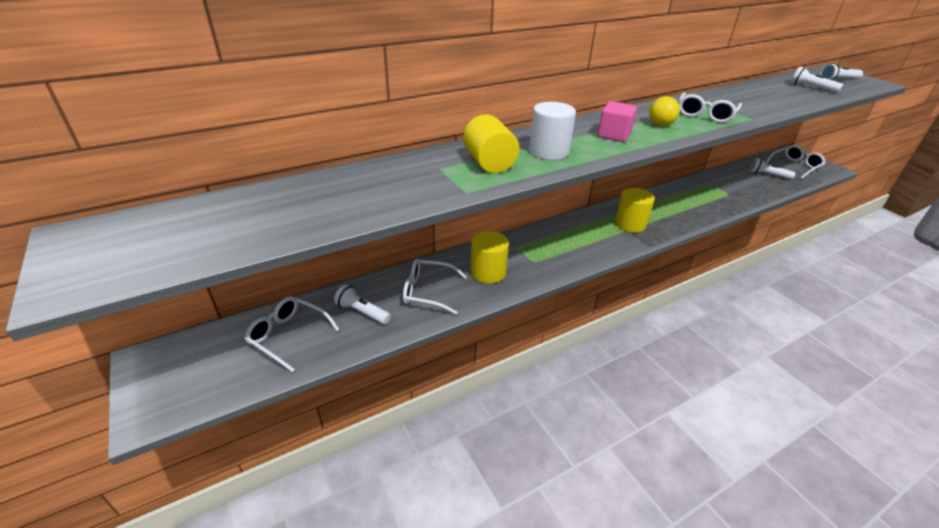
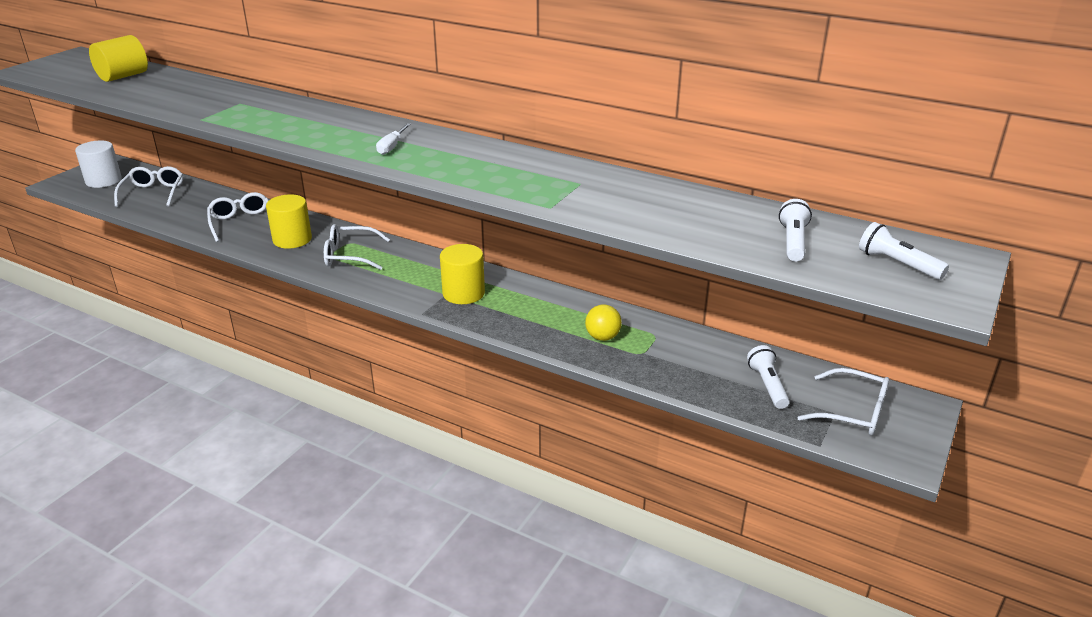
camera: 60 degrees right, 5 degrees down
white flashlight [334,285,391,324] -> none
yellow cylinder [463,114,519,173] -> yellow cylinder moved to [89,35,148,82]
white cylinder [529,102,576,160] -> white cylinder moved to [75,141,122,188]
pink cube [598,101,637,142] -> white screwdriver [376,123,411,155]
yellow ball [649,96,680,126] -> yellow ball moved to [585,304,622,341]
white glasses [678,92,742,123] -> white glasses moved to [324,224,390,270]

